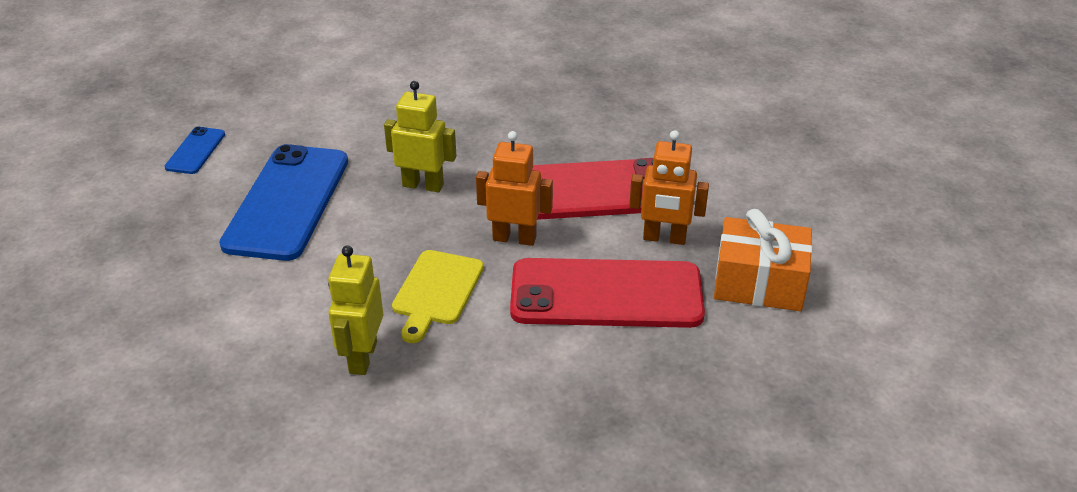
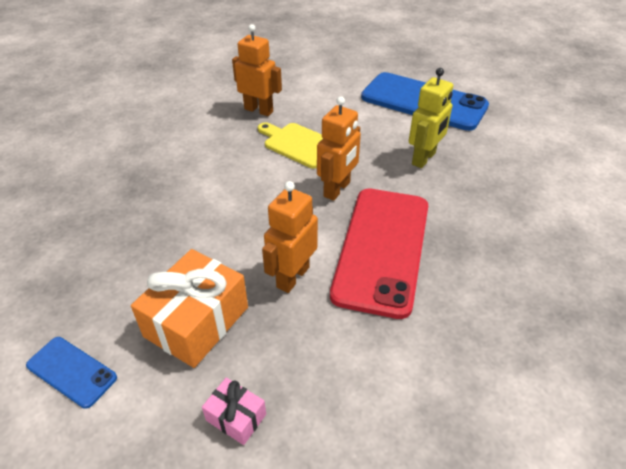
camera: 110 degrees right, 5 degrees up
blue phone [165,127,225,174] -> blue phone moved to [26,337,117,409]
yellow robot [328,245,383,375] -> orange robot [232,24,282,116]
red phone [510,258,705,328] -> none
none -> pink gift [202,378,266,445]

